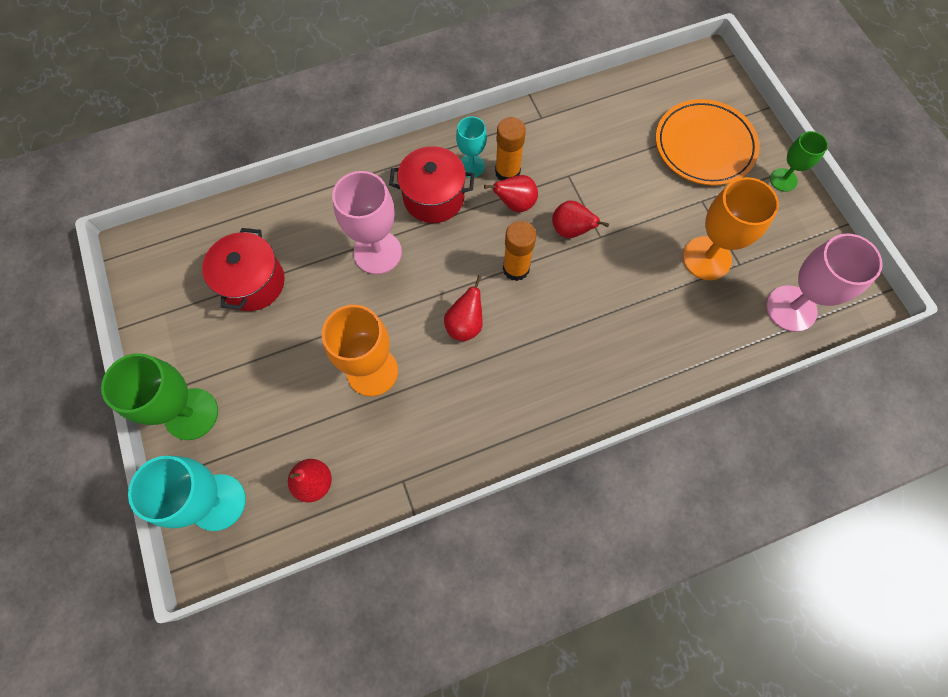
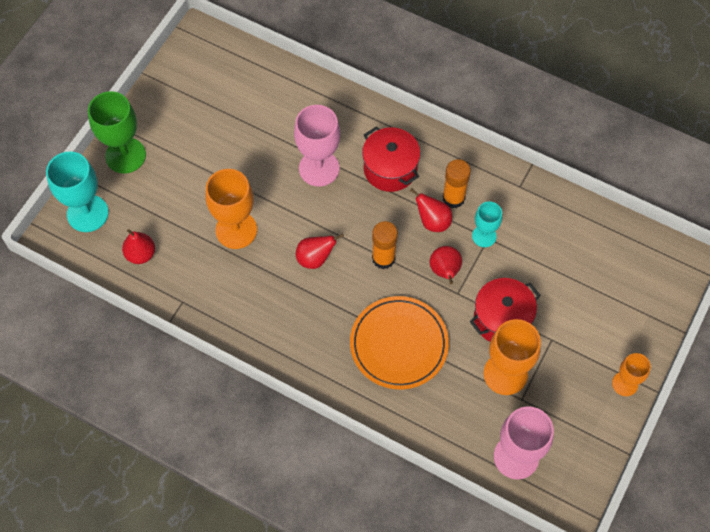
camera: 50 degrees right, 5 degrees down
red pot [202,228,285,311] -> red pot moved to [470,278,541,342]
turquoise goblet [456,116,487,177] -> turquoise goblet moved to [472,202,502,247]
orange plate [656,99,759,186] -> orange plate moved to [350,296,449,390]
green goblet [770,131,828,192] -> orange goblet [612,353,651,396]

